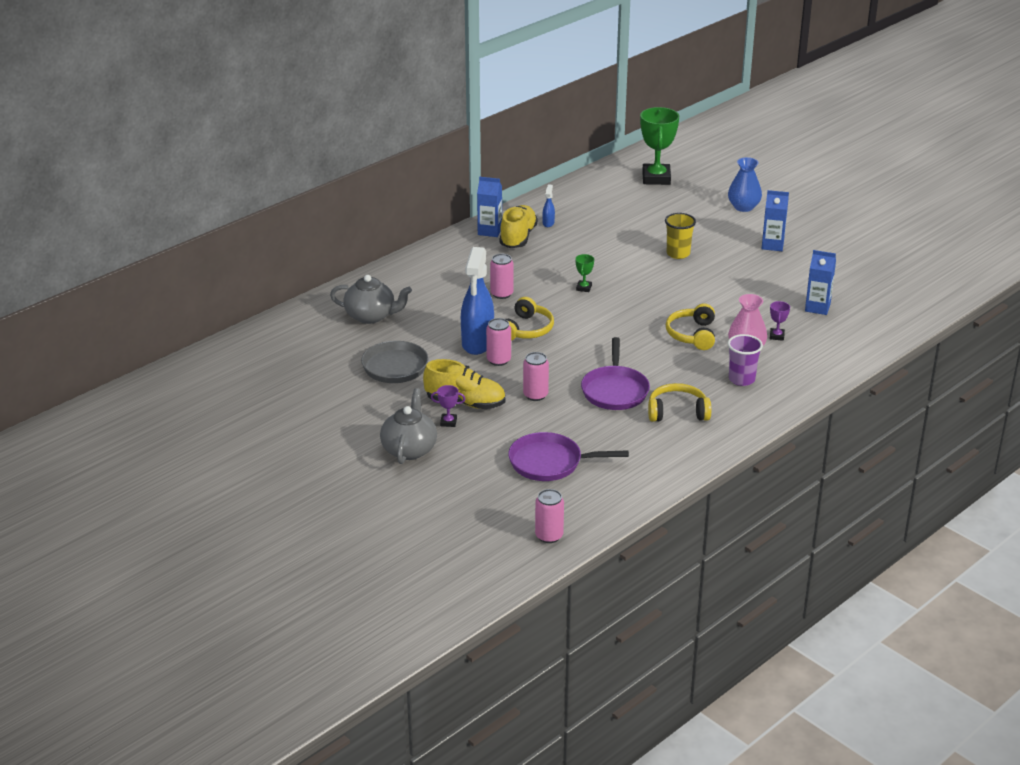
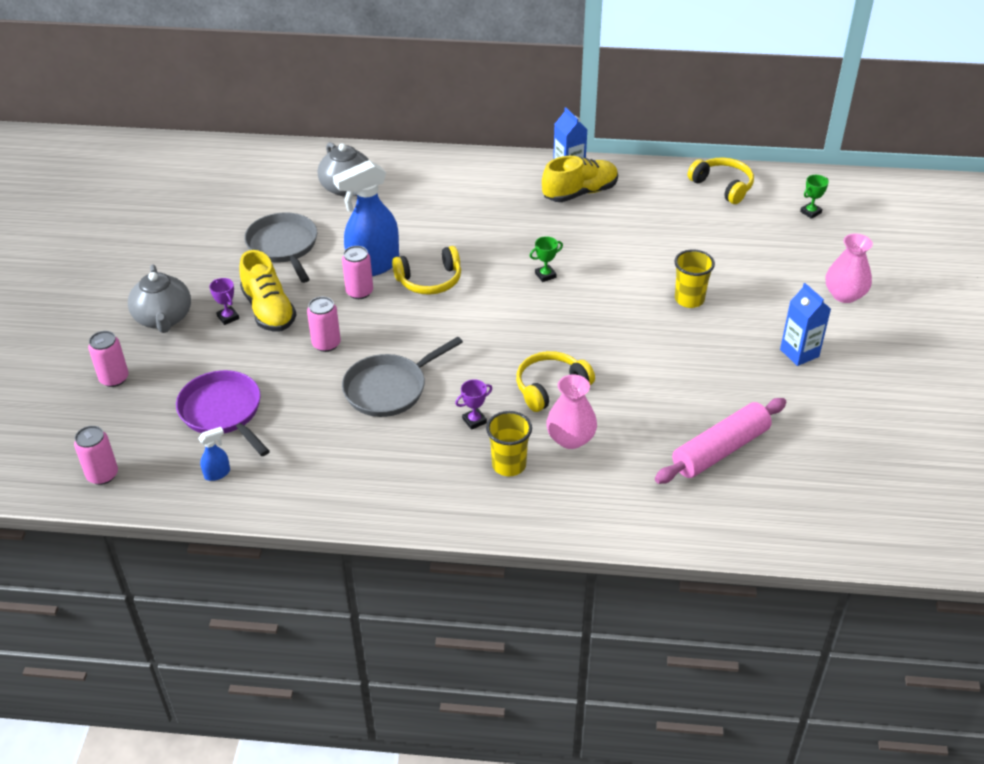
camera: 50 degrees right, 10 degrees up
grey teapot [380,388,437,464] -> grey teapot turned 105 degrees clockwise [128,265,191,333]
pink can [490,254,514,299] -> pink can moved to [88,331,129,387]
blue spray bottle [542,184,555,227] -> blue spray bottle moved to [198,427,230,481]
purple pan [581,337,650,410] -> grey pan [342,337,463,417]
green trophy [640,107,679,185] -> green trophy [800,175,829,219], size x0.44
yellow headphones [648,383,711,422] -> yellow headphones moved to [688,157,754,204]
blue vase [728,157,762,212] -> pink vase [826,233,873,303]
purple cup [728,334,763,386] -> yellow cup [486,411,532,476]
purple trophy [770,301,790,341] -> purple trophy moved to [455,380,492,430]
blue carton [805,250,836,315] -> pink rolling pin [655,398,786,484]

